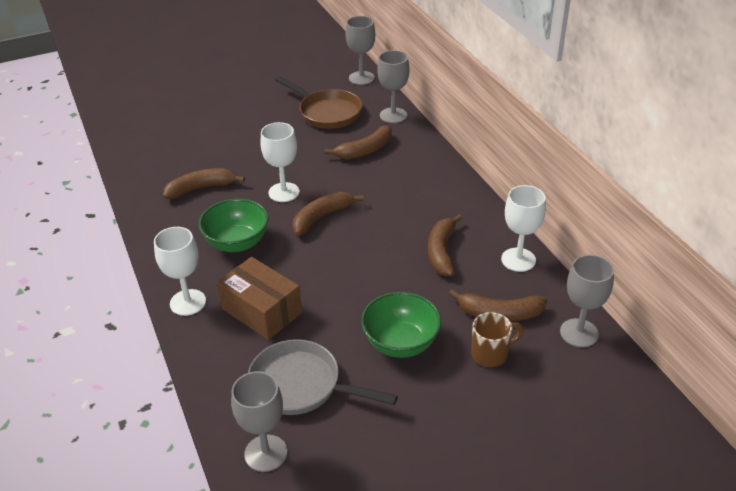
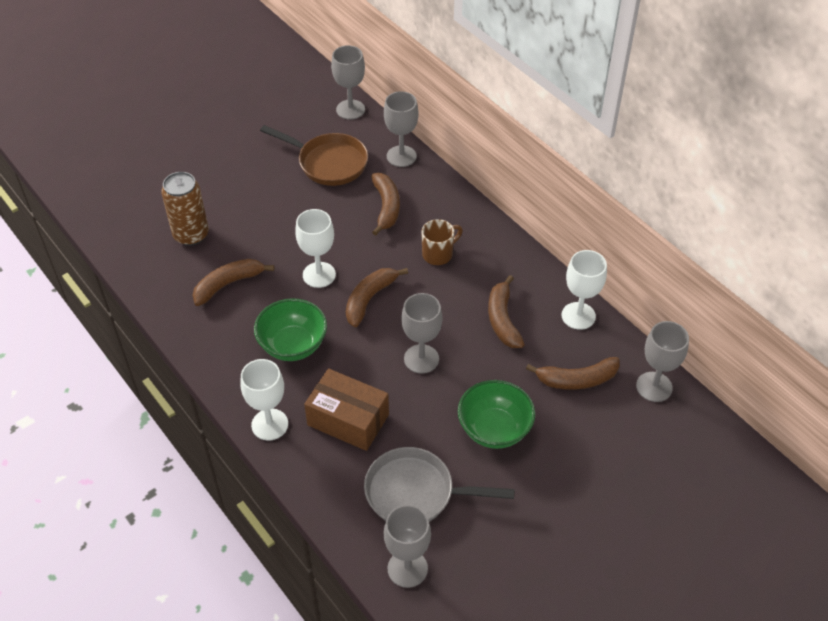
camera: 15 degrees left, 10 degrees up
brown banana [324,125,392,159] -> brown banana turned 45 degrees counterclockwise [371,173,400,236]
brown mug [471,312,524,367] -> brown mug moved to [421,219,463,265]
none -> brown can [161,172,209,246]
none -> grey goblet [401,293,442,374]

